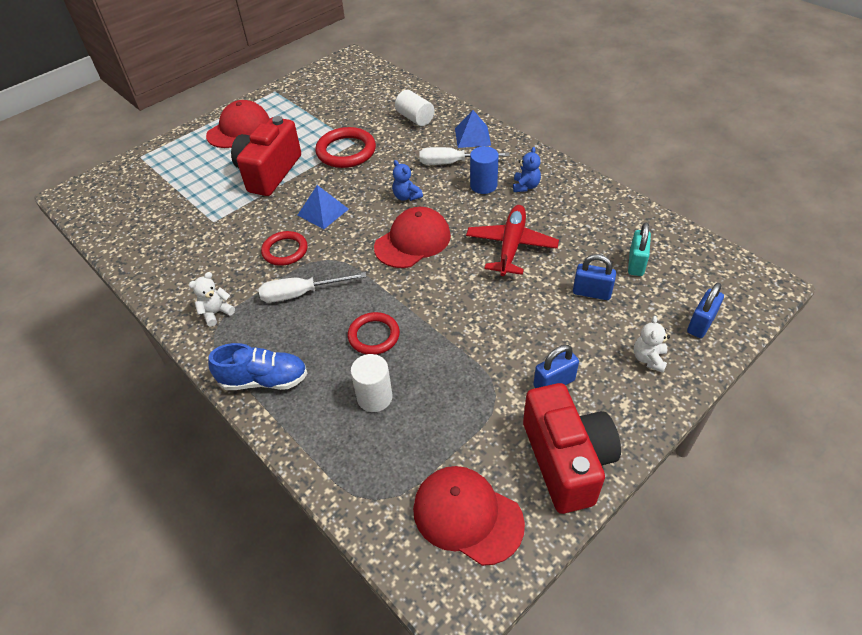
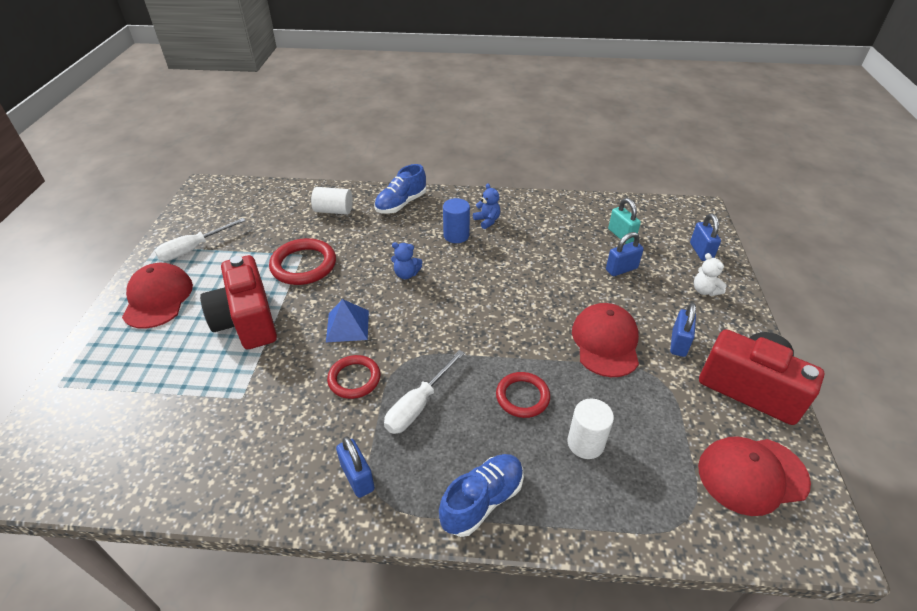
camera: 45 degrees left, 5 degrees down
white teddy bear [189,272,235,327] -> blue padlock [336,436,375,498]
red cap [374,207,451,268] -> red cap moved to [572,303,639,377]
white screwdriver [419,147,509,165] -> white screwdriver moved to [155,218,246,261]
blue pyramid [455,110,491,148] -> blue shoe [374,164,426,214]
red plane [466,205,559,276] -> none

